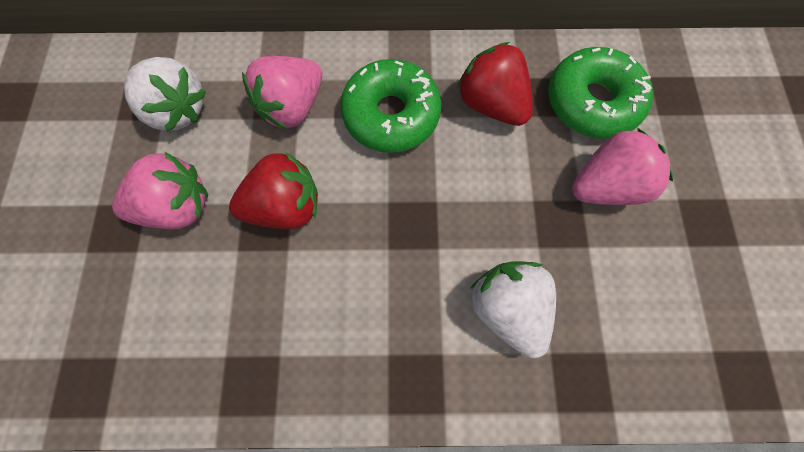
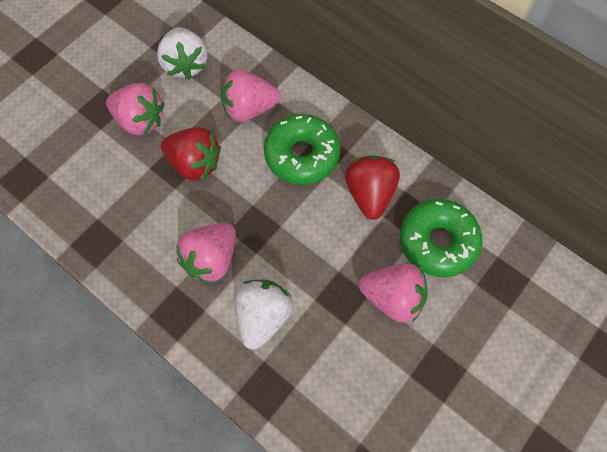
camera: 40 degrees right, 5 degrees down
none -> pink strawberry [176,223,236,284]

